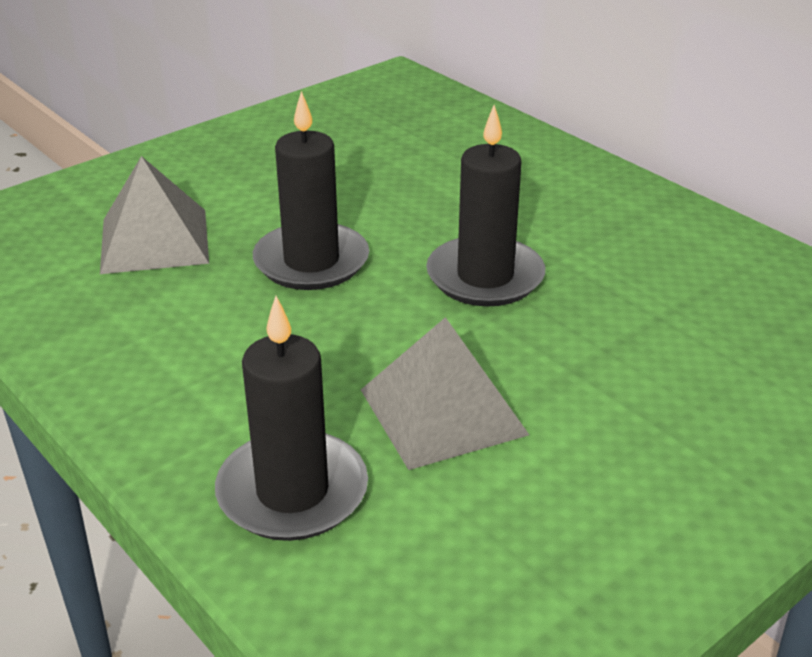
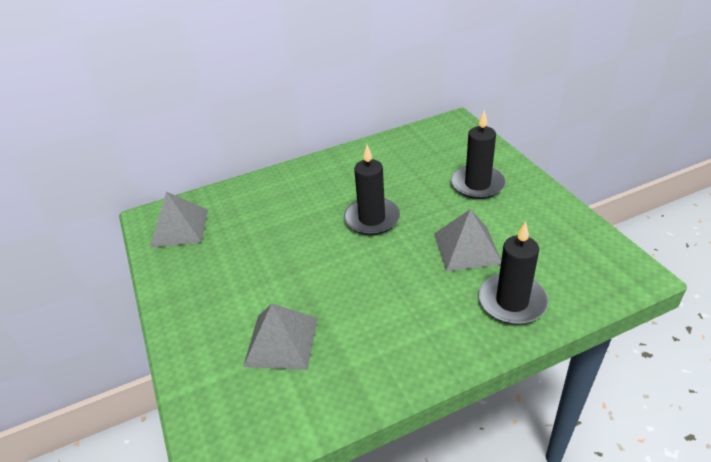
camera: 70 degrees left, 5 degrees up
black candle [253,91,369,290] -> black candle moved to [451,110,506,199]
none -> grey pyramid [150,192,208,248]

